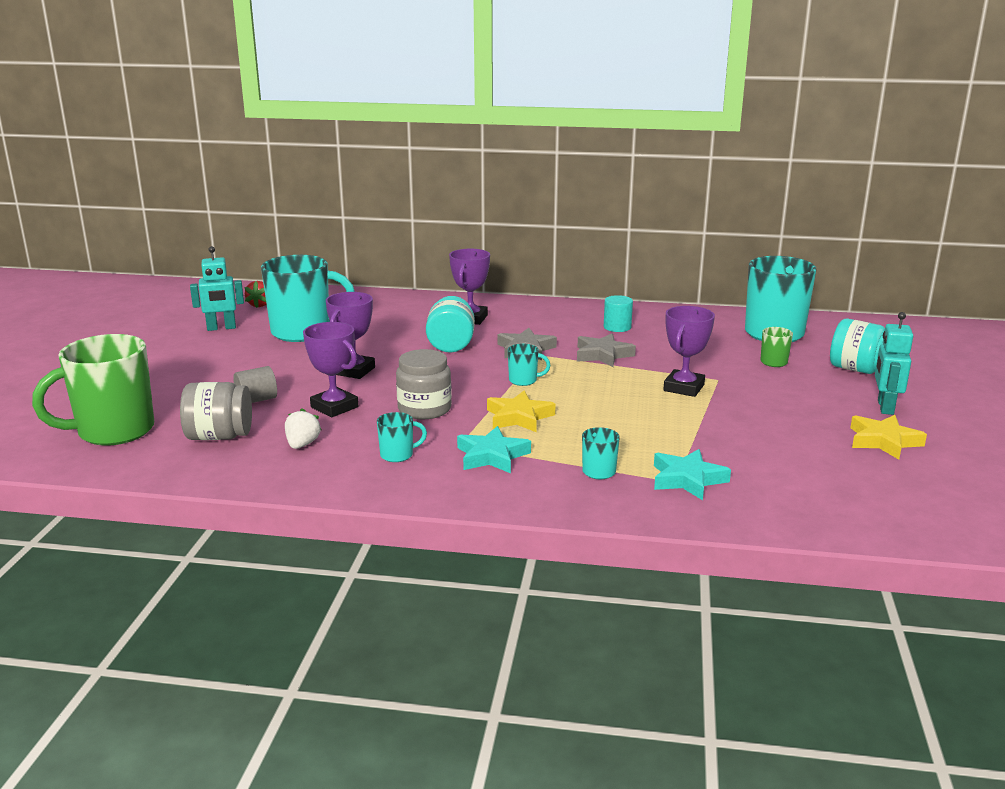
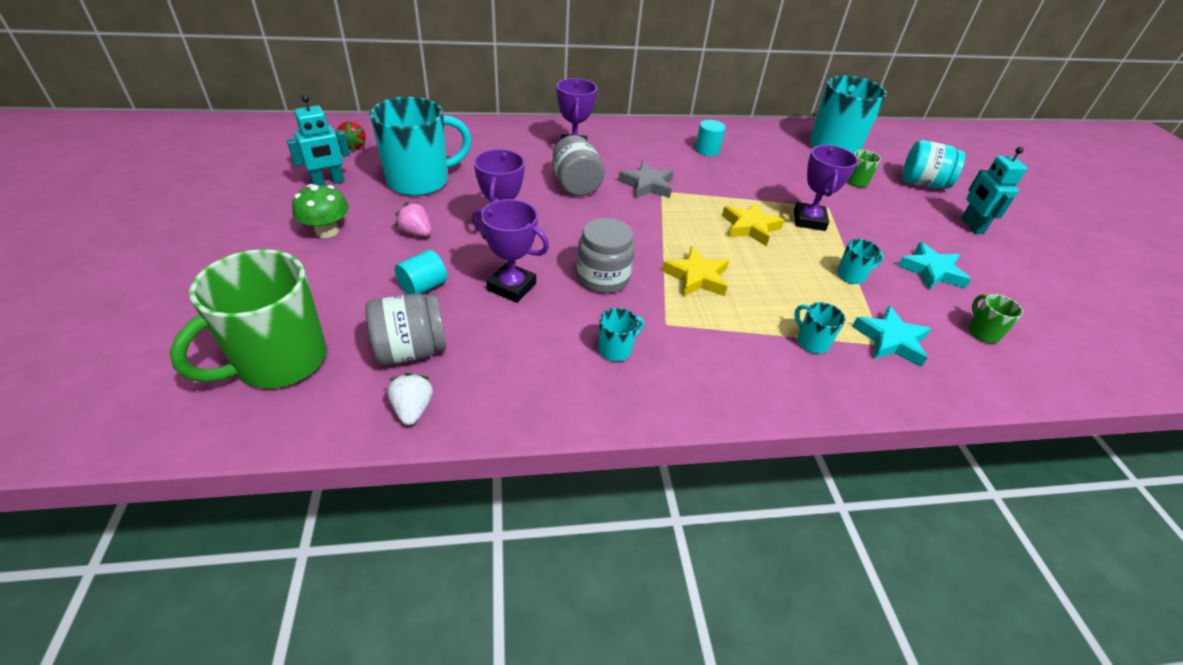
camera: 20 degrees left, 20 degrees up
grey cylinder [233,366,277,403] -> turquoise cylinder [394,250,447,294]
white strawberry [285,408,321,449] -> white strawberry moved to [387,373,433,425]
turquoise jar [426,296,475,352] -> grey jar [553,135,605,196]
turquoise star [457,426,531,473] -> turquoise star moved to [898,242,971,290]
turquoise mug [508,344,551,386] -> turquoise mug moved to [837,239,884,284]
grey star [577,334,636,367] -> none
yellow star [850,415,927,460] -> yellow star moved to [722,202,784,246]
none -> green mushroom [292,184,349,238]
none -> pink strawberry [395,202,431,237]
none -> green mug [968,294,1023,343]

